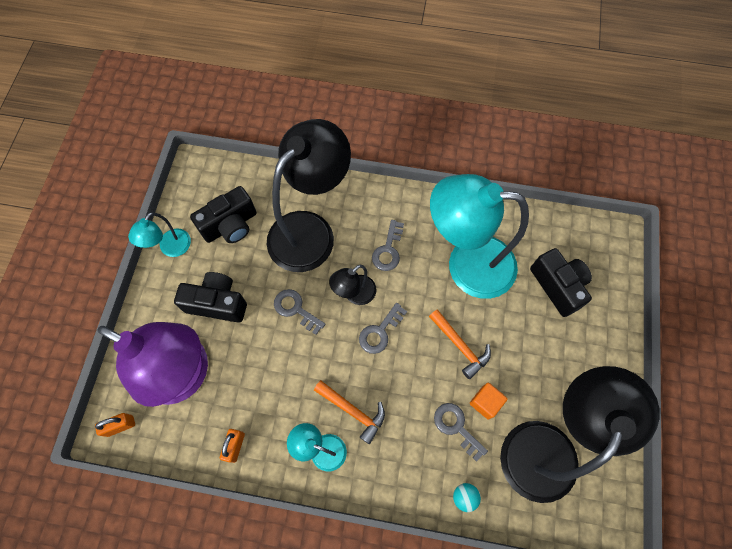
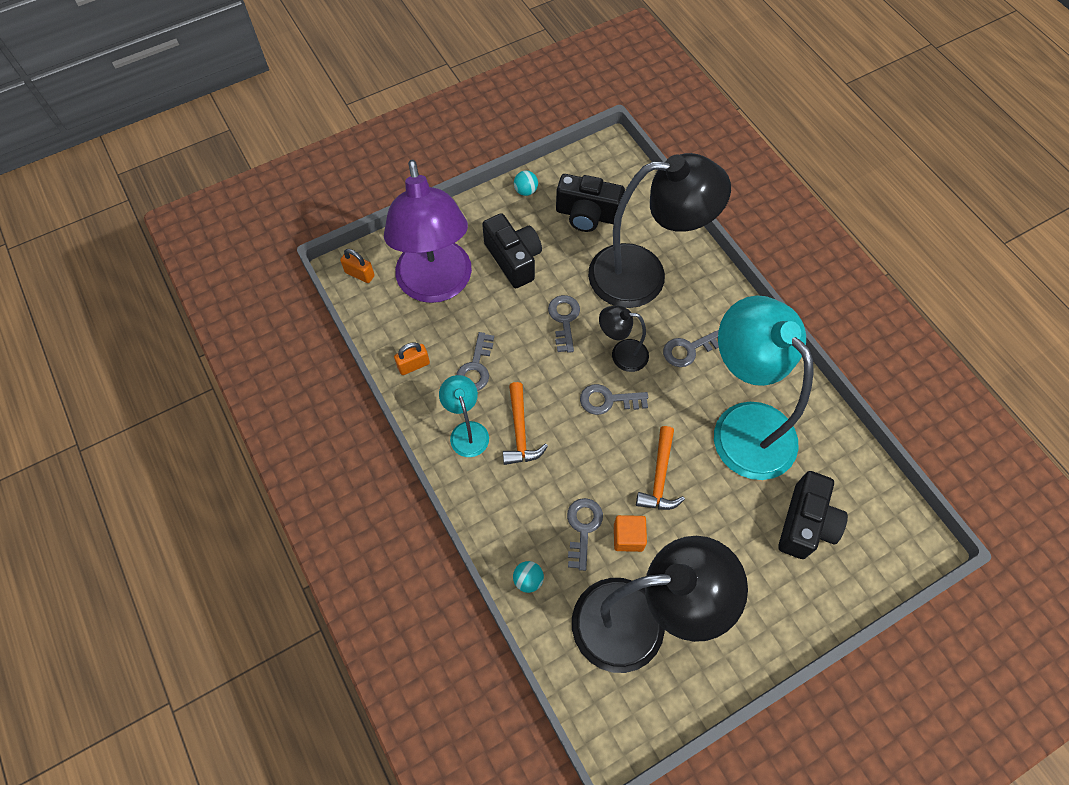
camera: 50 degrees right, 5 degrees down
turquoise lamp [128,212,191,257] -> turquoise ball [514,171,538,196]
none -> grey key [456,332,494,391]

